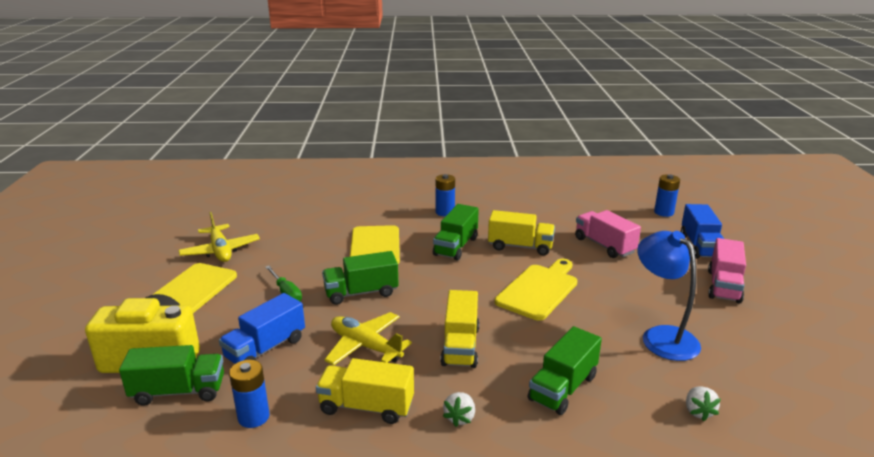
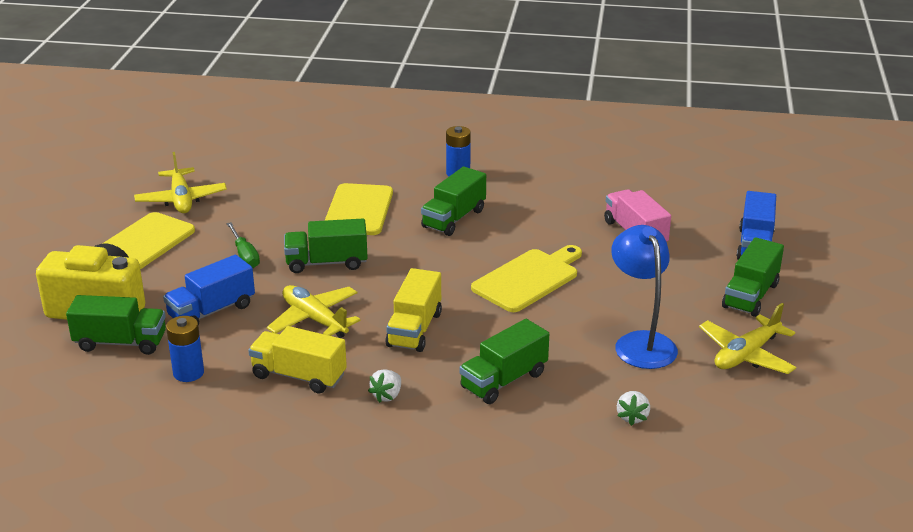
camera: 10 degrees right, 5 degrees up
yellow truck [488,210,555,255] -> none
blue battery [654,174,680,217] -> none
pink truck [708,238,746,304] -> green truck [722,237,784,317]
none -> yellow plane [699,303,796,374]

